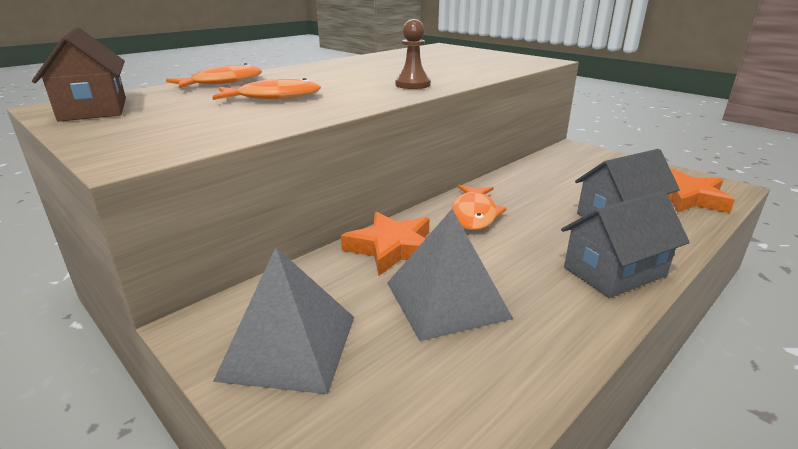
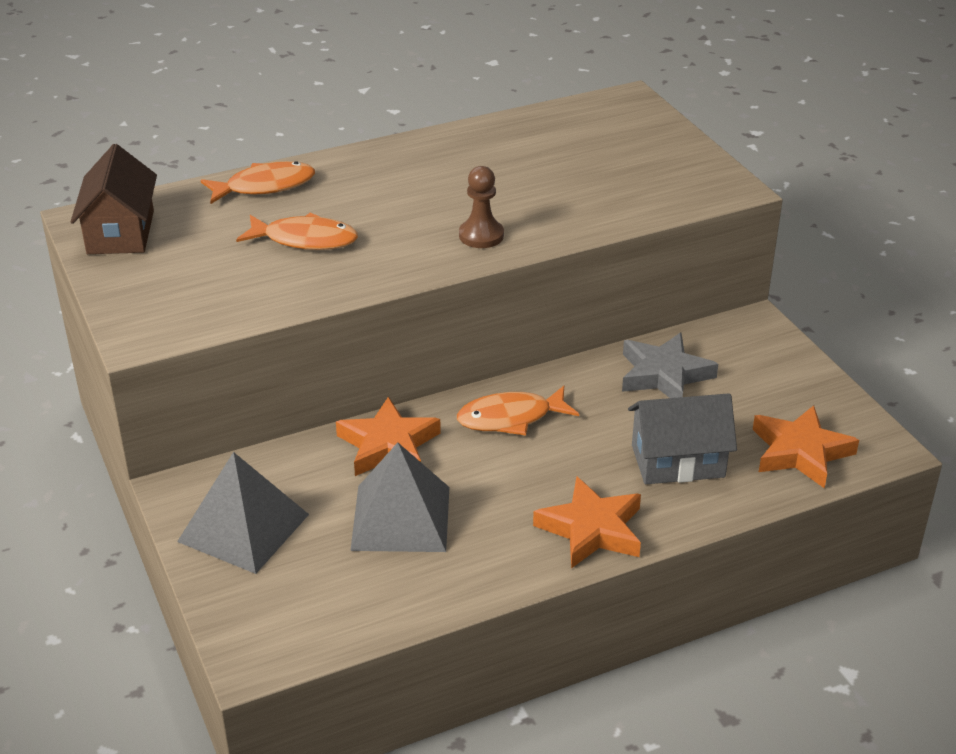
camera: 20 degrees right, 10 degrees up
orange fish [452,185,507,230] -> orange fish turned 45 degrees clockwise [457,386,579,436]
grey house [561,191,690,298] -> orange star [533,476,641,569]
none -> grey star [622,333,718,398]

